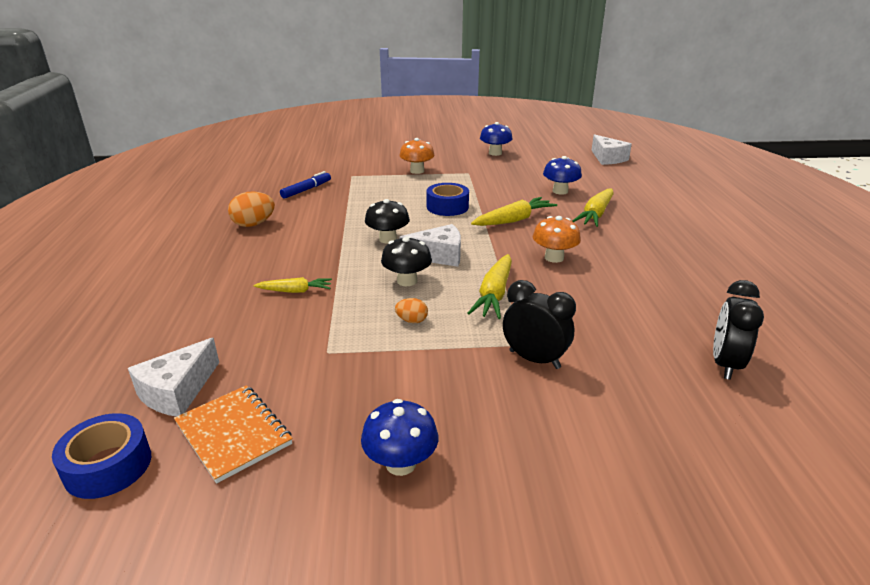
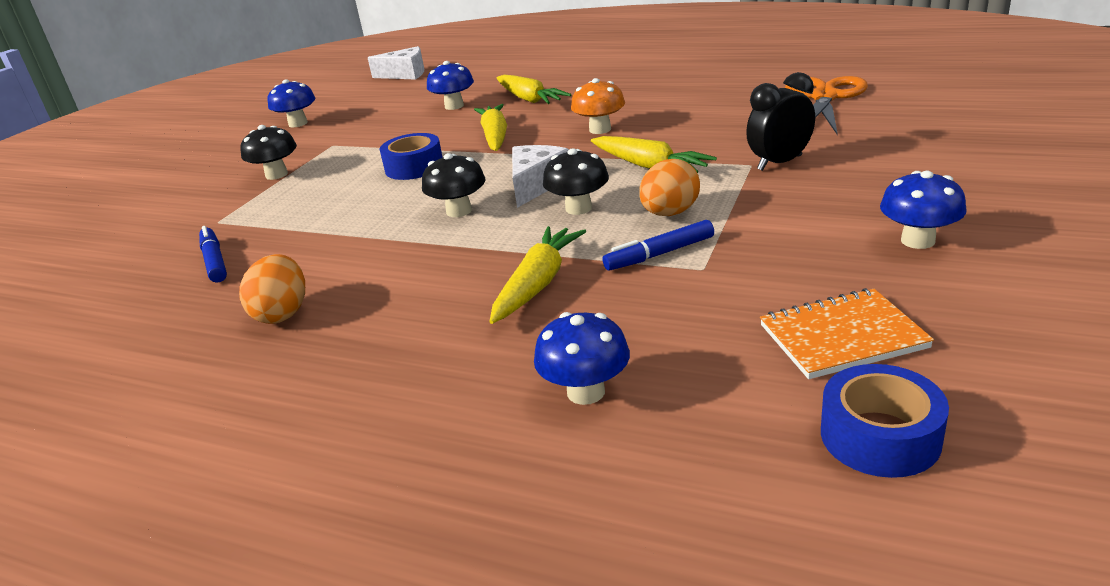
camera: 60 degrees left, 0 degrees up
white cheese [128,338,219,416] -> none
yellow carrot [254,277,332,293] -> yellow carrot [489,226,586,324], size x1.59
orange egg [395,298,428,323] -> orange egg [639,159,700,216], size x1.79
orange mushroom [399,138,435,174] -> black mushroom [240,125,297,180]
black clock [713,280,764,380] -> orange scissors [785,76,868,135]
none -> blue mushroom [534,312,630,405]
none -> blue marker [602,220,714,271]

